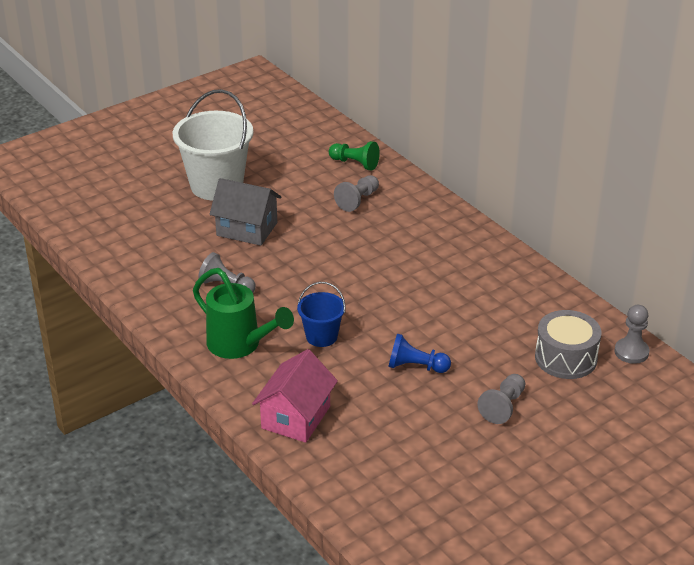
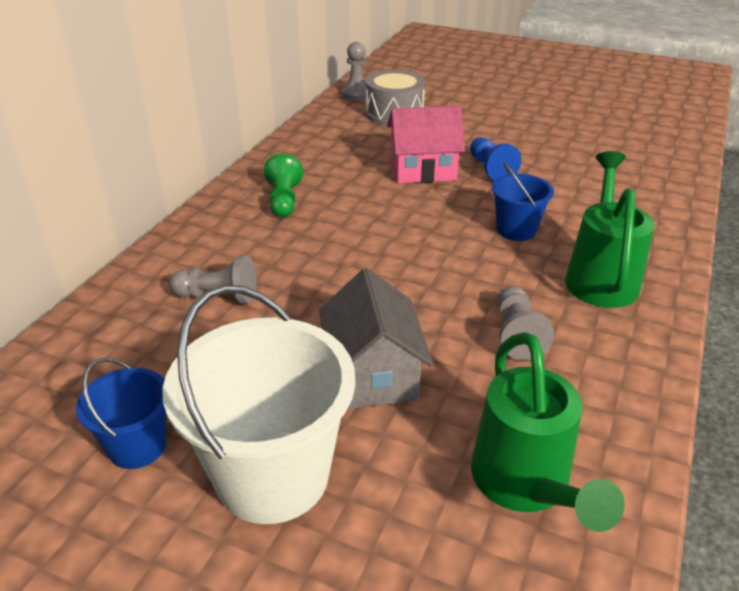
camera: 120 degrees left, 0 degrees up
pink house [252,349,338,443] -> pink house moved to [387,106,465,183]
green pawn [329,141,380,171] -> green pawn moved to [264,154,303,217]
grey pawn [477,374,525,424] -> none
none -> blue bucket [76,358,166,469]
none -> green watering can [471,332,625,532]

